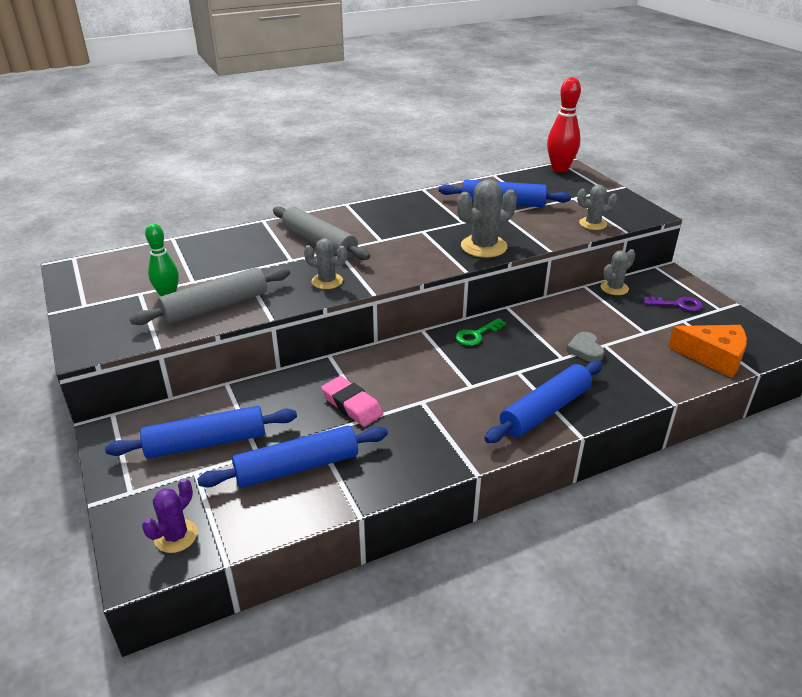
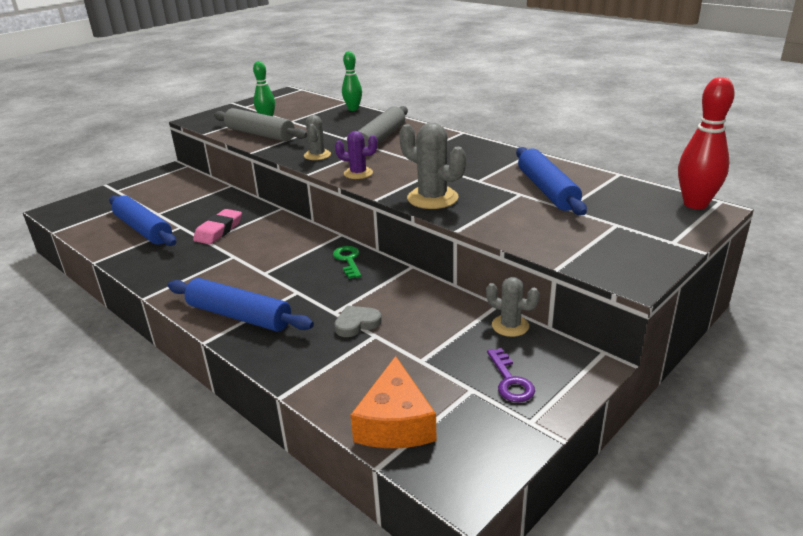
camera: 70 degrees right, 5 degrees down
blue rolling pin [105,406,297,459] -> none
purple cactus [142,478,198,553] -> purple cactus moved to [335,131,378,179]
green key [455,318,506,346] -> green key turned 45 degrees clockwise [333,246,361,279]
grey cactus [577,185,618,230] -> none
none -> green bowling pin [342,51,362,111]

